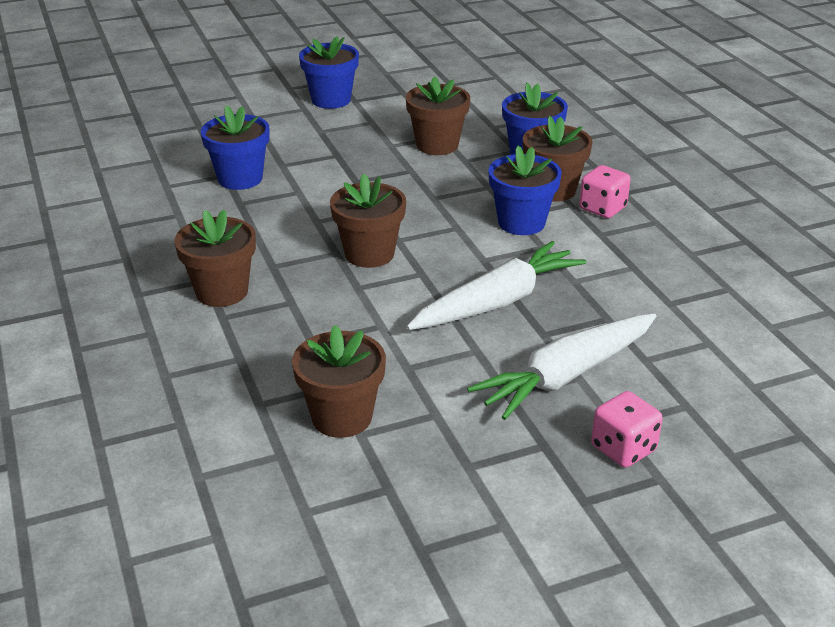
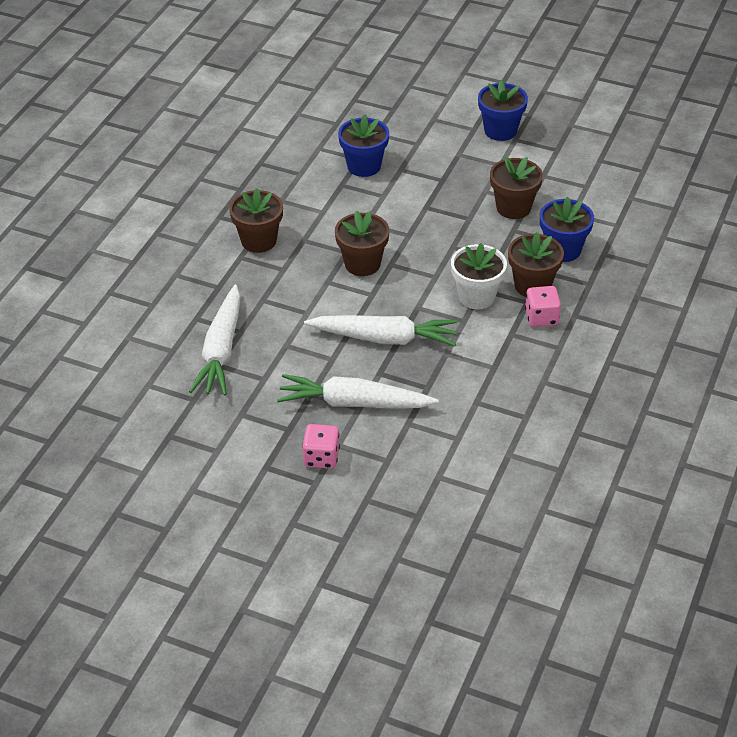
camera: 45 degrees right, 10 degrees up
brown flower pot [292,325,386,438] -> white carrot [189,285,241,396]
blue flower pot [488,146,562,235] -> white flower pot [451,243,507,309]

